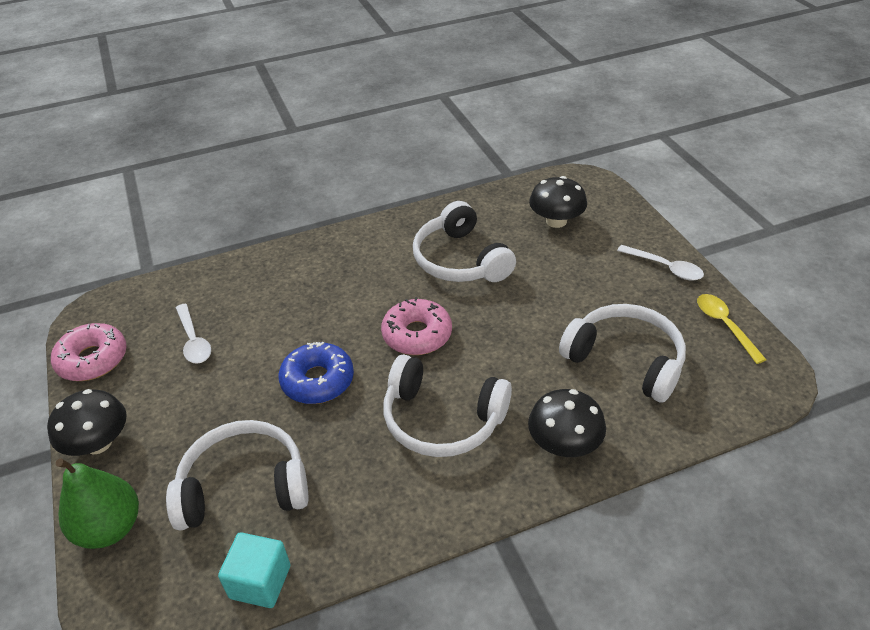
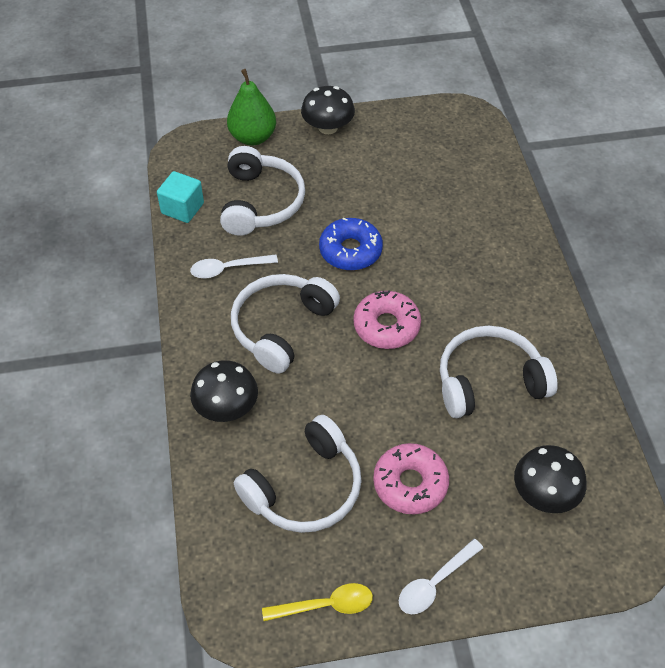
camera: 100 degrees right, 10 degrees up
pink donut [51,323,127,381] -> pink donut moved to [373,443,449,514]
white spoon [176,304,211,364] -> white spoon moved to [190,254,278,278]

